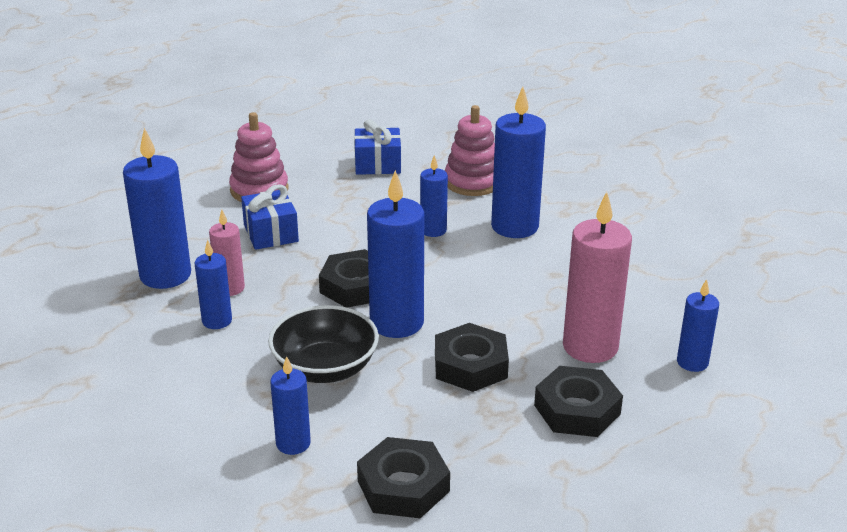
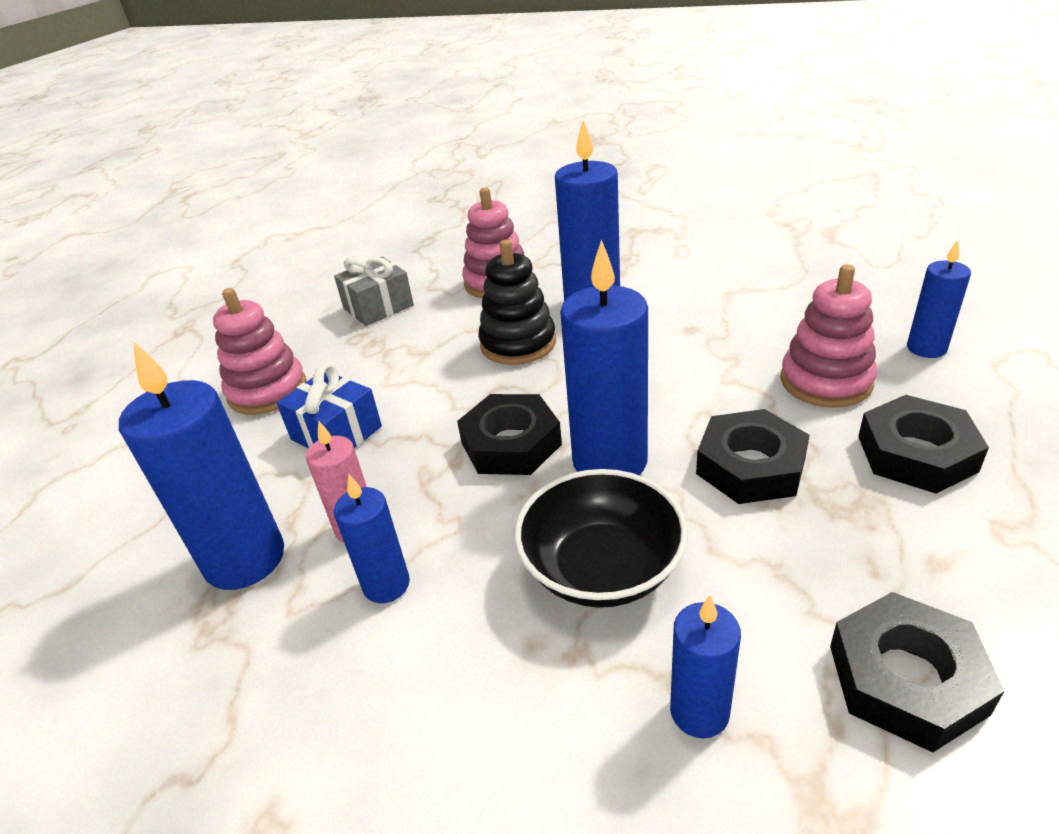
camera: 30 degrees left, 5 degrees up
blue gift [354,119,401,175] -> grey gift [334,256,414,326]
blue candle [420,155,448,237] -> black stacking toy [478,240,556,365]
pink candle [563,192,632,363] -> pink stacking toy [780,264,877,408]

